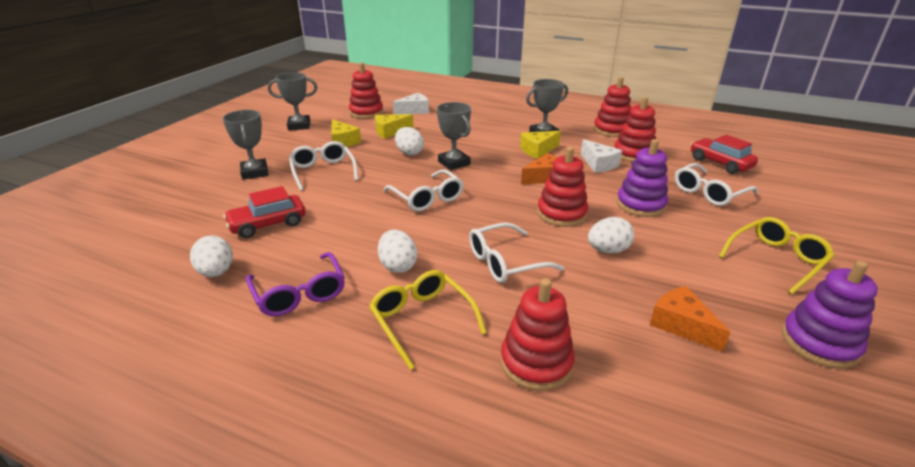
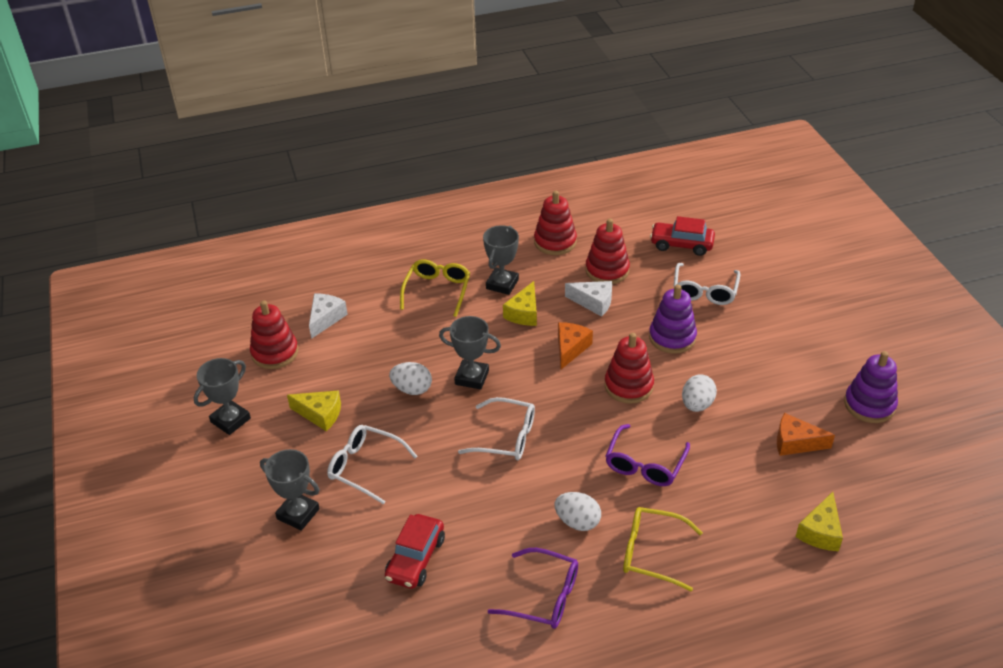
camera: 40 degrees left, 10 degrees up
white egg [190,235,233,277] -> none
yellow cheese [375,114,414,139] -> yellow cheese moved to [796,492,843,551]
white glasses [469,223,564,283] -> purple glasses [605,424,690,486]
red stacking toy [501,278,575,391] -> none
yellow glasses [719,217,835,295] -> yellow glasses moved to [400,259,470,317]

